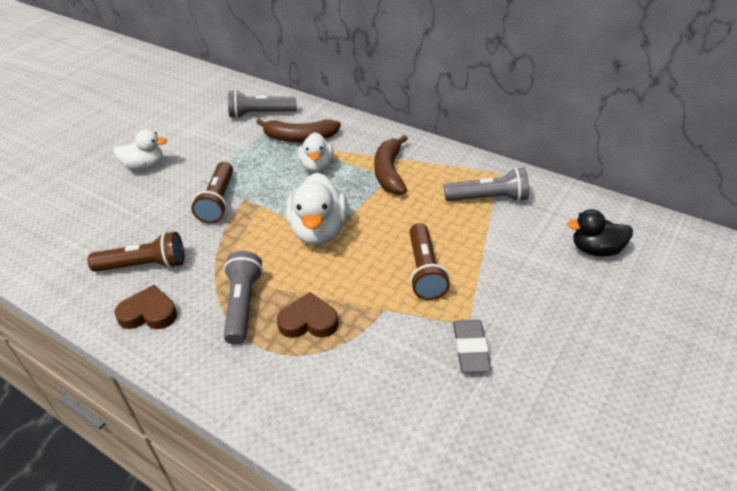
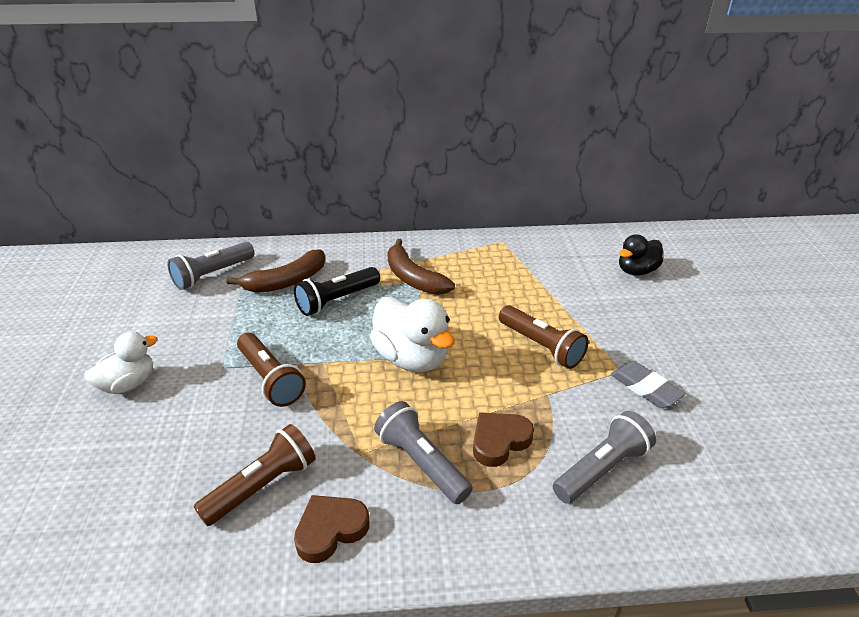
camera: 40 degrees left, 5 degrees down
white duck [298,132,333,172] -> black flashlight [294,267,380,316]
grey flashlight [444,168,529,202] -> grey flashlight moved to [553,411,656,504]

